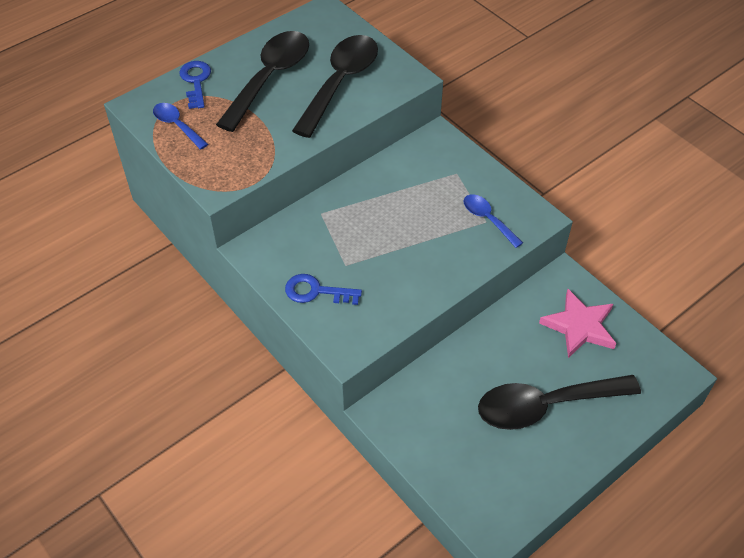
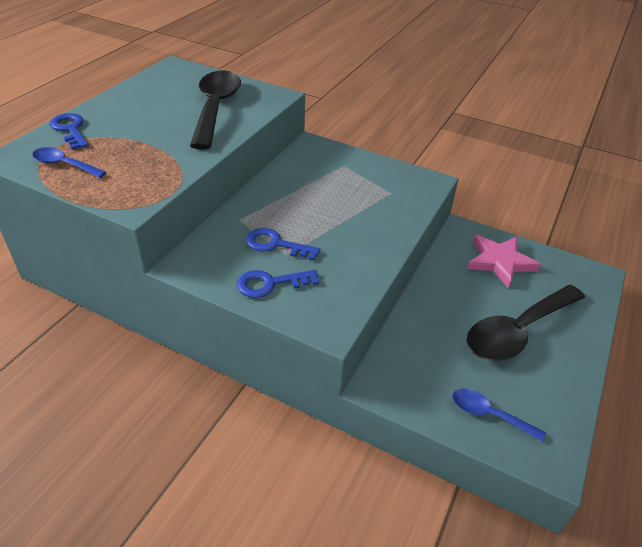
camera: 25 degrees left, 10 degrees down
black spoon [216,31,309,132] -> none
blue spoon [464,194,523,248] -> blue spoon moved to [452,388,546,442]
none -> blue key [246,228,321,261]

